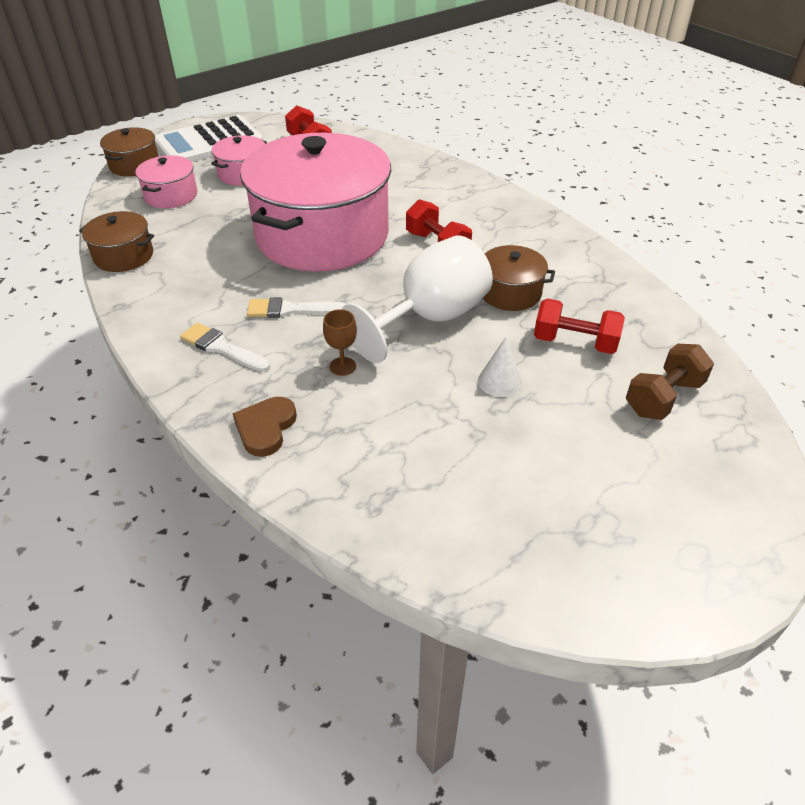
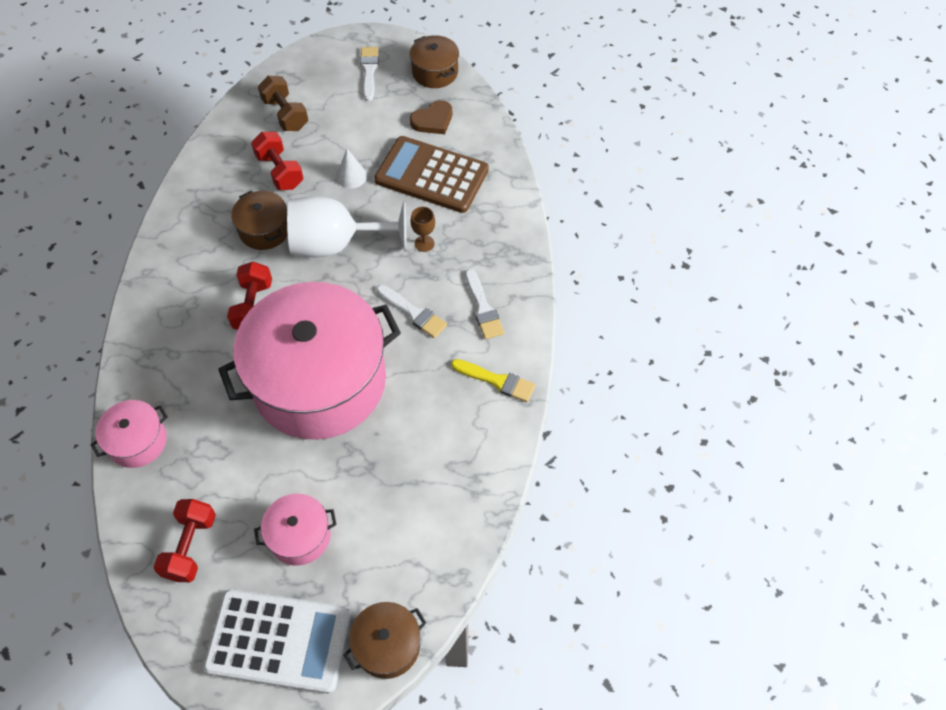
camera: 140 degrees left, 15 degrees up
brown pot [79,211,154,272] -> brown pot moved to [410,35,459,88]
pink pot [136,155,197,208] -> pink pot moved to [91,400,168,468]
brown heart [232,397,297,457] -> brown heart moved to [410,100,452,134]
brown dumbbell [626,344,714,420] -> brown dumbbell turned 60 degrees clockwise [258,76,308,131]
none -> white brush [360,47,379,101]
none -> brown calculator [374,136,489,213]
none -> yellow brush [451,359,536,402]

